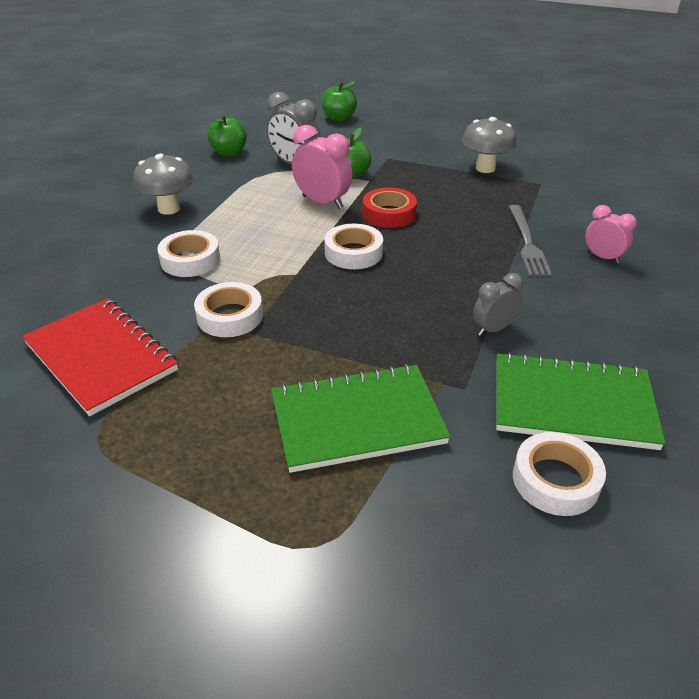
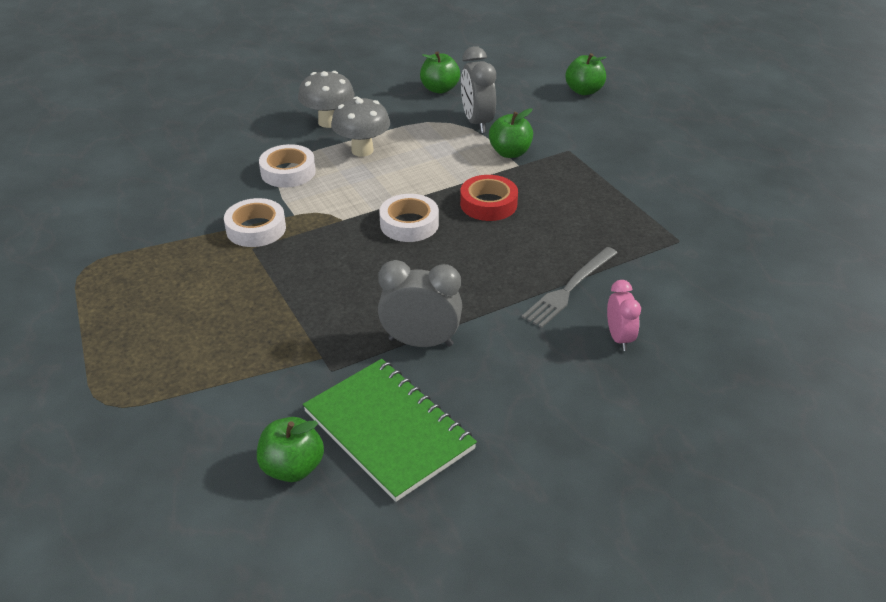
camera: 40 degrees right, 0 degrees up
red notebook [22,298,178,416] -> none
green notebook [271,364,451,473] -> none
pink clock [292,125,353,209] -> none
grey mushroom [462,117,517,173] -> grey mushroom moved to [331,96,390,157]
grey clock [473,273,523,336] -> grey clock [378,260,462,347], size x1.59
white tape [513,432,606,516] -> green apple [257,417,324,482]

